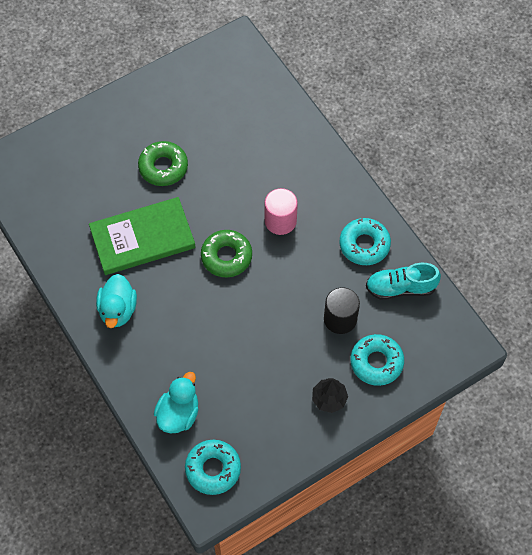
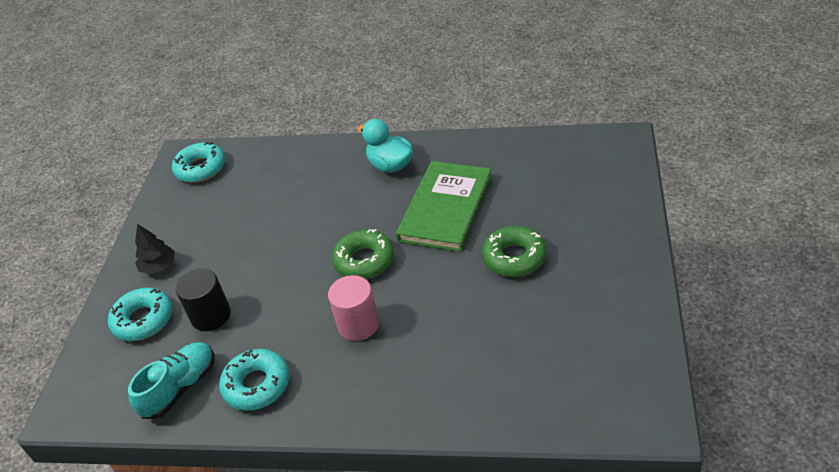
camera: 135 degrees right, 20 degrees down
turquoise duck [154,372,198,433] -> none

